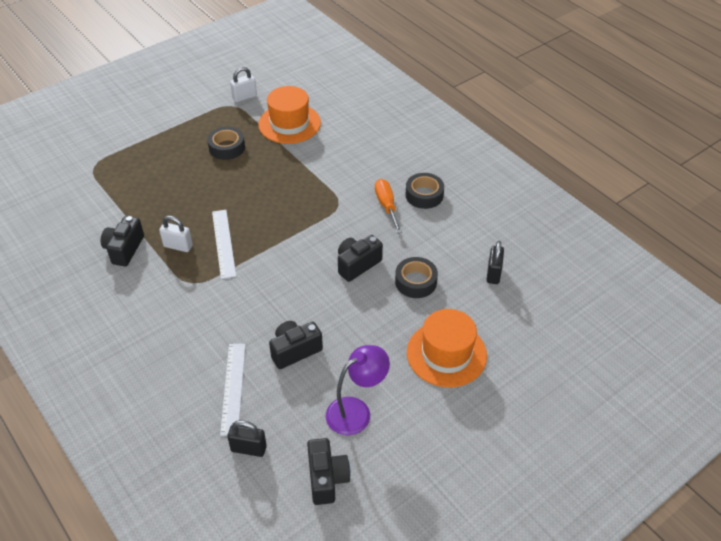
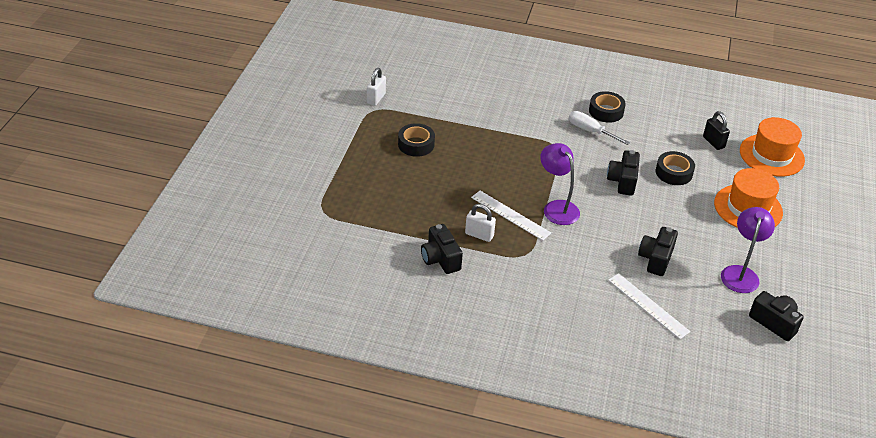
camera: 40 degrees left, 5 degrees down
white padlock [159,216,193,252] -> white padlock turned 45 degrees clockwise [465,204,496,242]
black padlock [227,420,267,457] -> none
orange hat [258,86,321,144] -> orange hat moved to [740,117,805,177]
orange screwdriver [375,179,402,233] -> white screwdriver [569,111,630,145]
none -> purple lamp [540,143,580,225]

